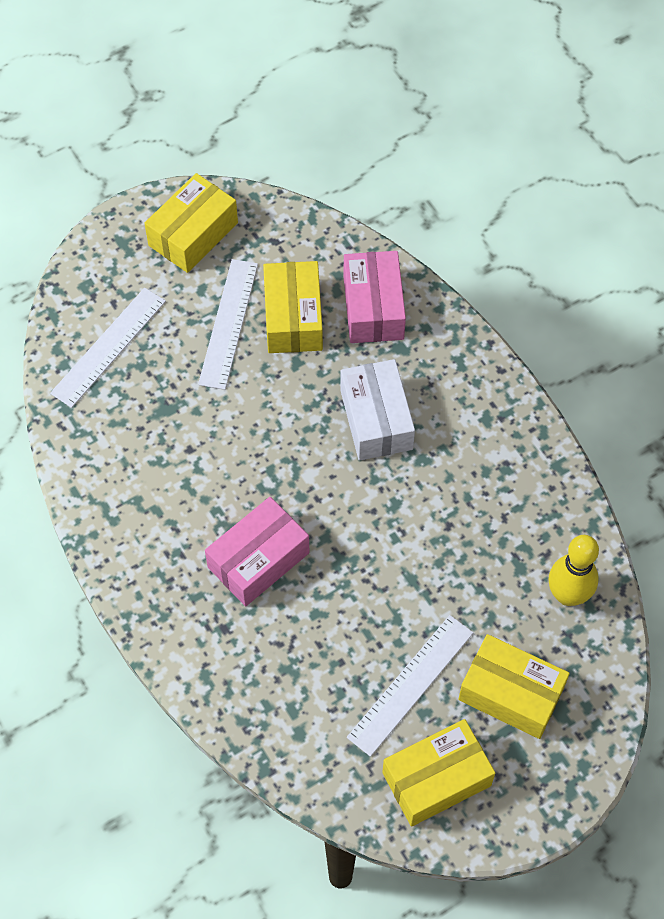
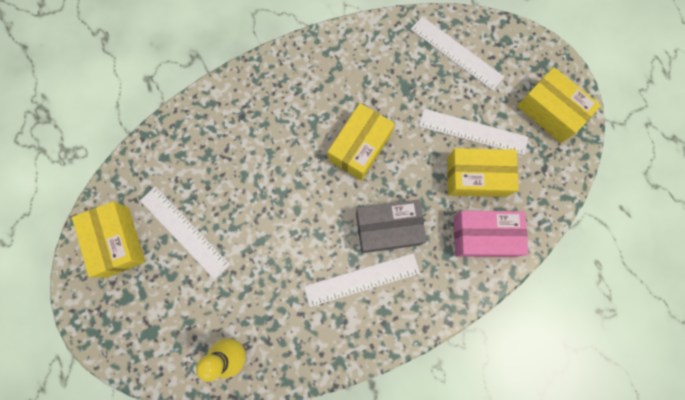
camera: 95 degrees right, 15 degrees up
pink box [205,497,310,606] -> none
white box [340,359,415,460] -> grey box [356,200,427,253]
yellow box [458,634,570,739] -> yellow box moved to [328,103,395,181]
none -> white ruler [304,253,420,307]

